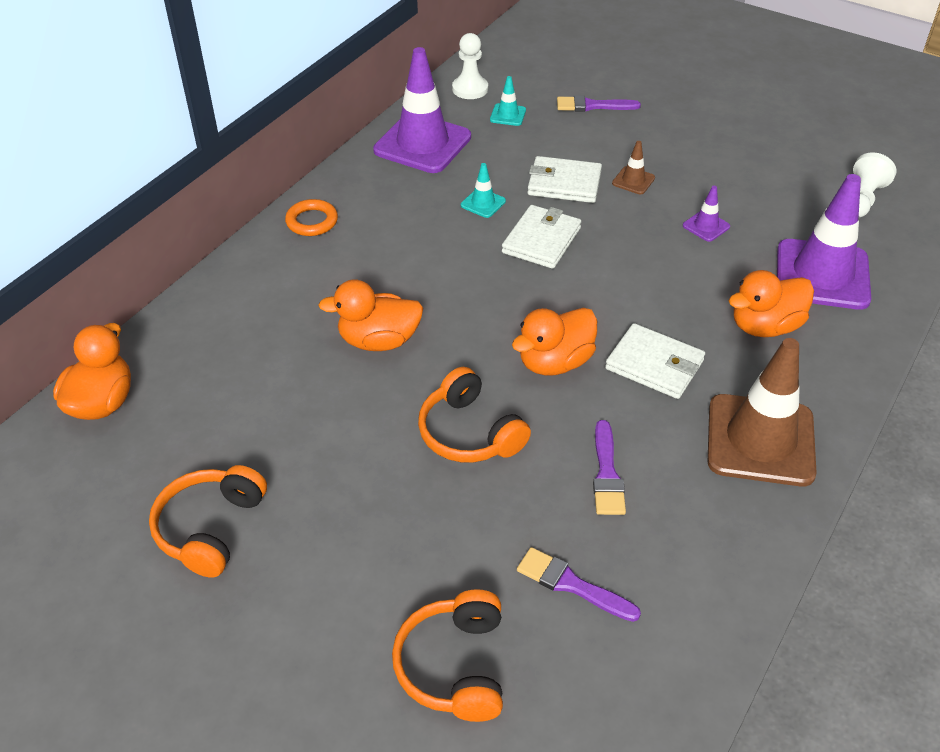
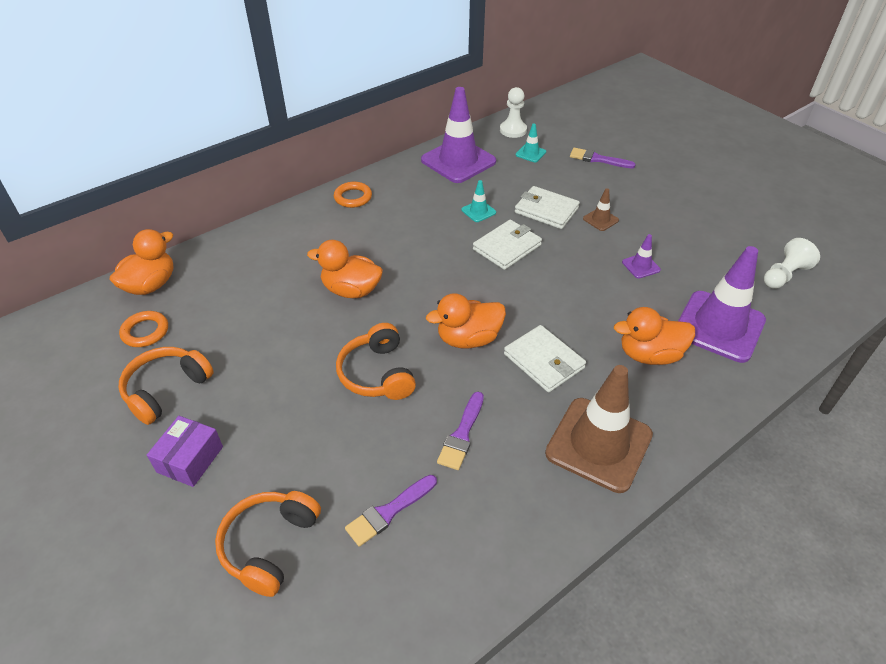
camera: 20 degrees right, 0 degrees up
purple brush [517,547,641,622] -> purple brush turned 90 degrees counterclockwise [345,475,437,547]
none -> orange ring [119,311,168,347]
none -> purple box [147,416,223,487]

